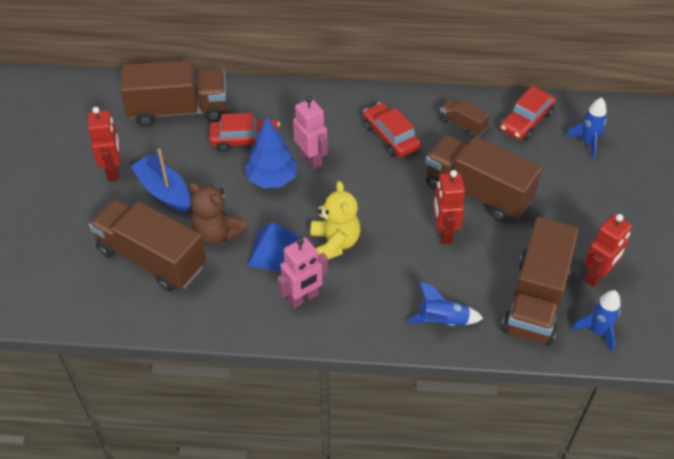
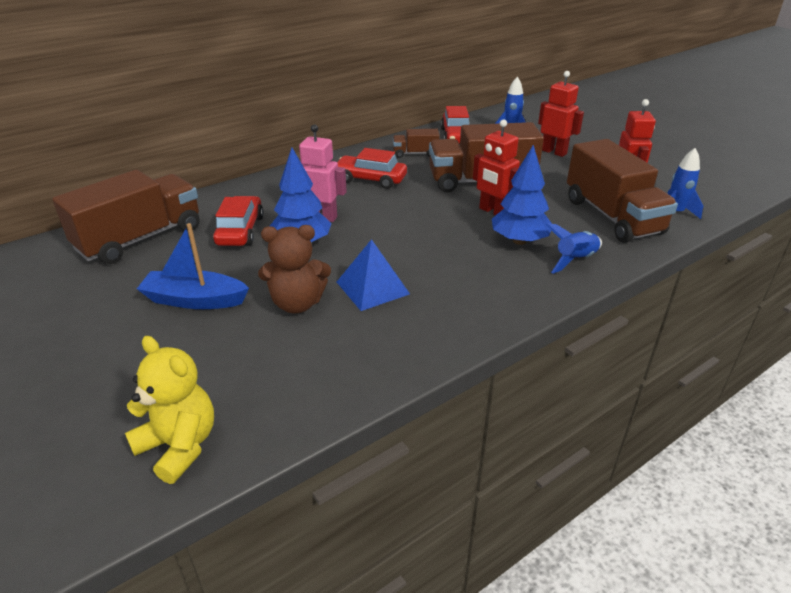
camera: 40 degrees left, 15 degrees down
red robot [88,107,120,181] -> red robot moved to [538,71,584,157]
brown truck [89,199,206,292] -> none
red car [209,113,280,152] -> red car turned 45 degrees counterclockwise [213,196,264,246]
pink robot [278,237,328,308] -> none
yellow teddy bear [311,181,361,260] -> yellow teddy bear moved to [125,336,214,484]
none -> blue tree [492,145,552,245]

